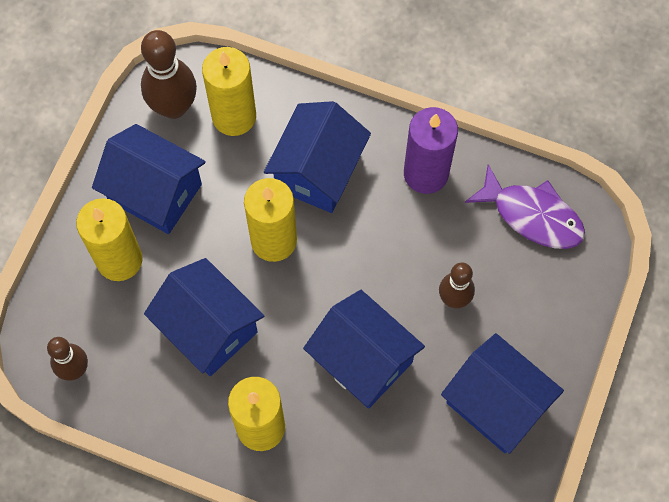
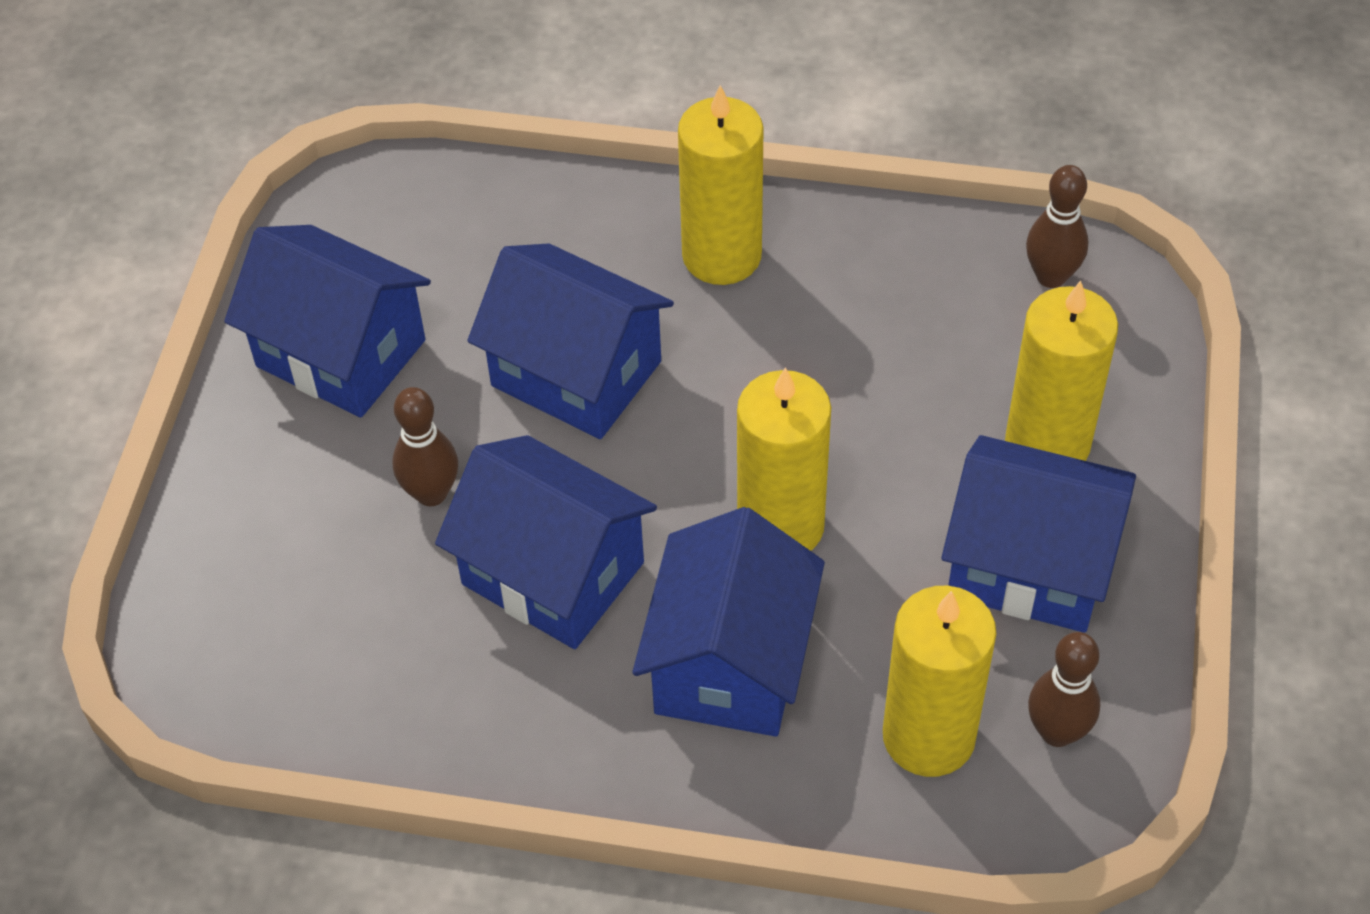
camera: 170 degrees right, 15 degrees down
brown bowling pin [141,30,197,119] -> brown bowling pin [1028,632,1100,747], size x0.62
blue house [144,258,264,376] -> blue house moved to [435,435,657,649]
purple candle [404,107,458,194] -> none
purple fish [465,164,585,249] -> none

